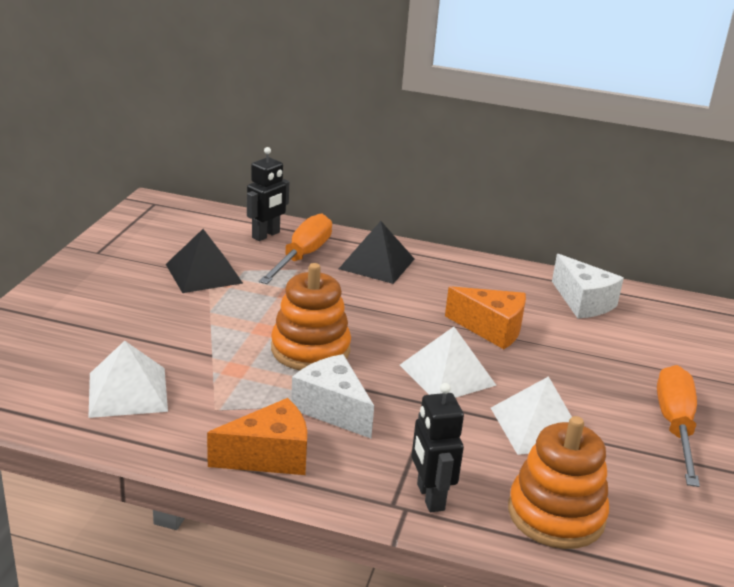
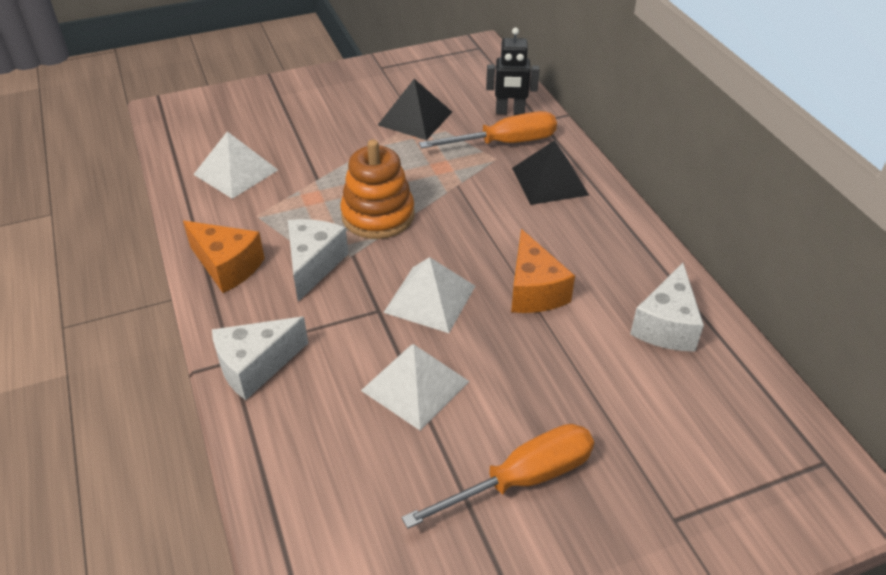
camera: 55 degrees right, 15 degrees up
black robot [412,383,464,512] -> white cheese [212,317,308,400]
orange stacking toy [508,416,609,549] -> none

